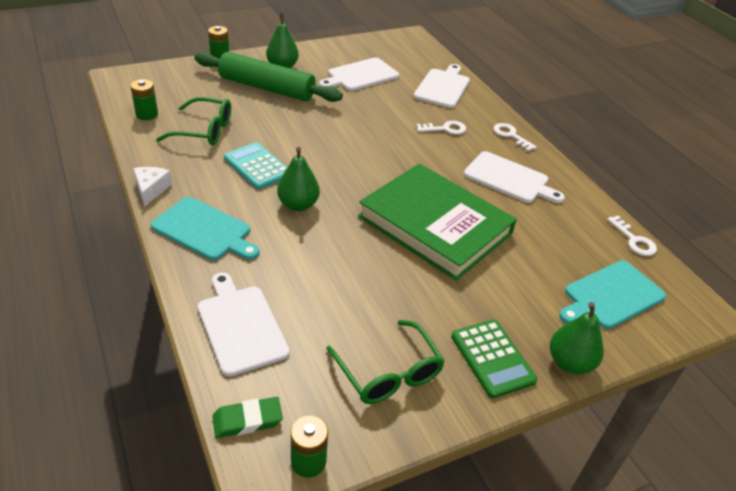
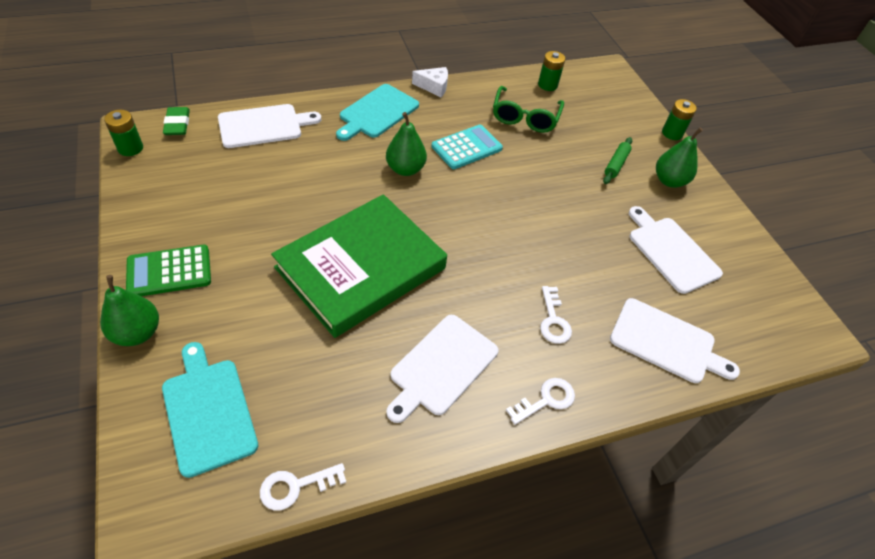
camera: 95 degrees right, 10 degrees up
green rolling pin [194,52,343,102] -> green rolling pin [603,137,632,184], size x0.43
green glasses [326,320,445,404] -> none

